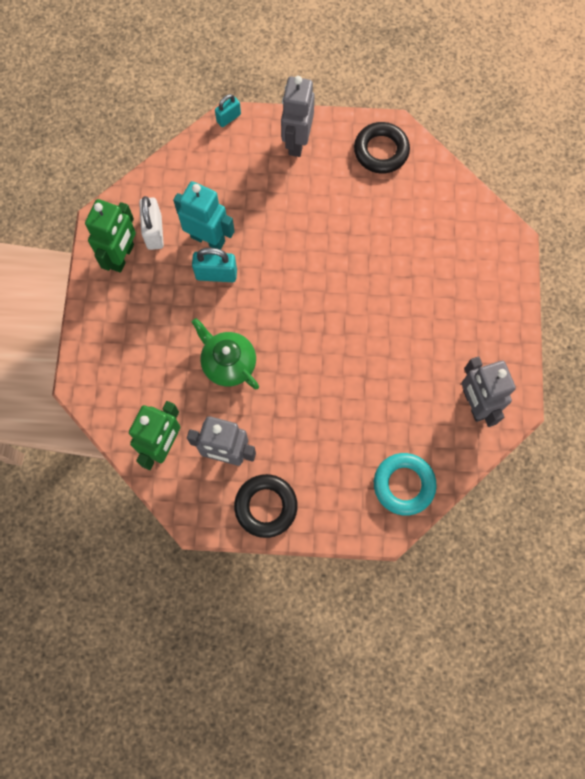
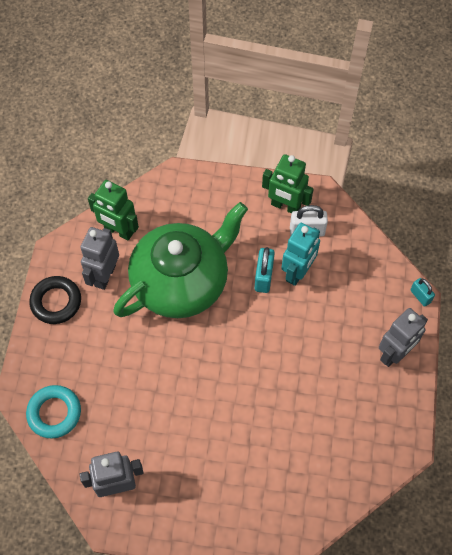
camera: 95 degrees right, 10 degrees down
green teapot [192,318,259,390] -> green teapot [114,202,248,318], size x2.08
grey robot [281,76,315,157] -> grey robot turned 120 degrees clockwise [379,308,428,367]
black ring [354,122,410,174] -> none

